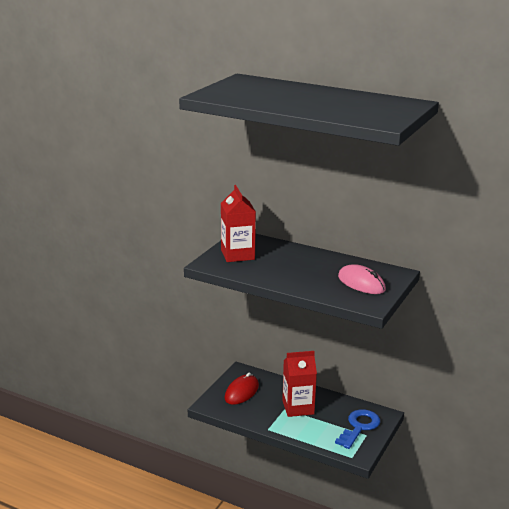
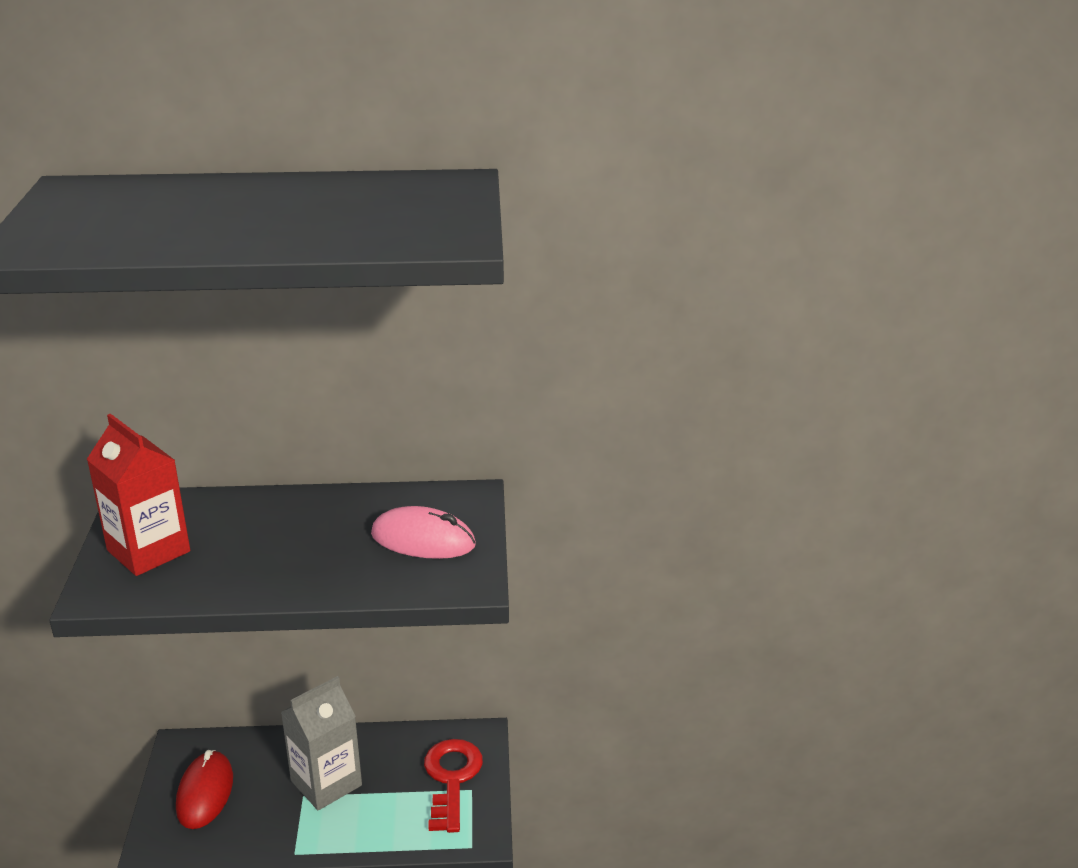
camera: 30 degrees left, 5 degrees up
red carton [282,351,317,417] -> grey carton [281,676,362,810]
blue key [335,409,380,449] -> red key [424,739,483,833]

